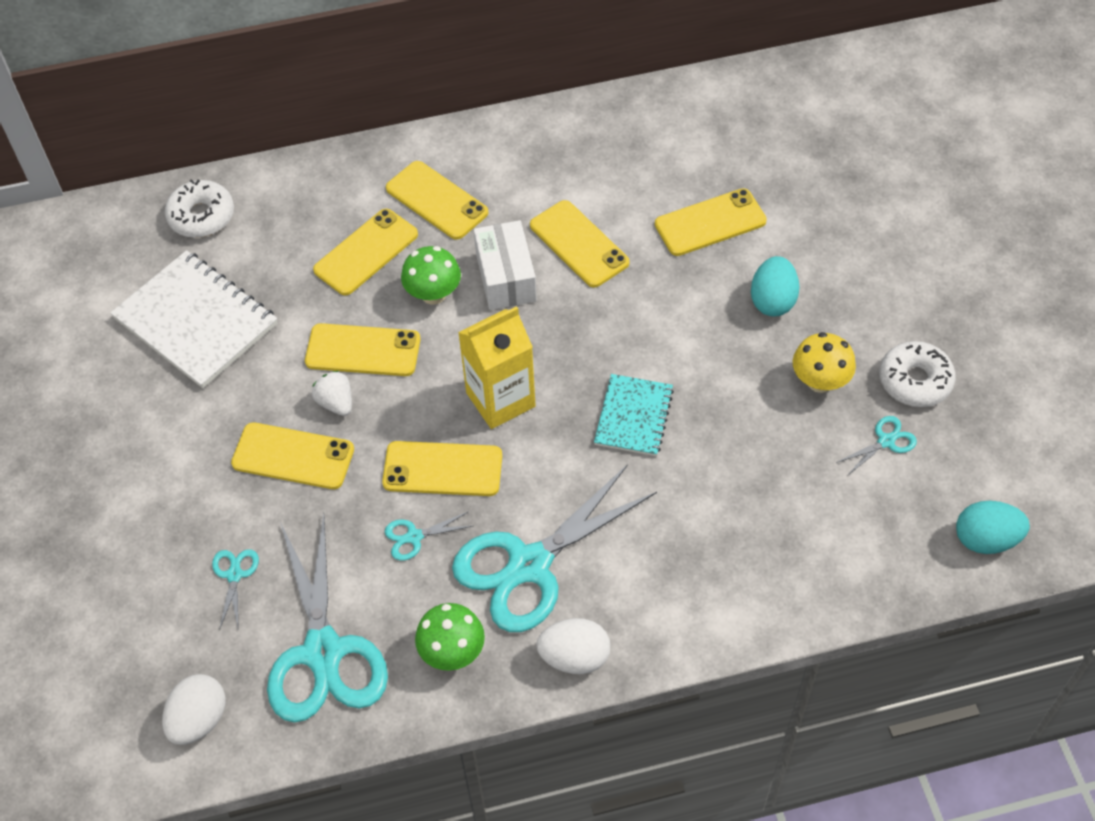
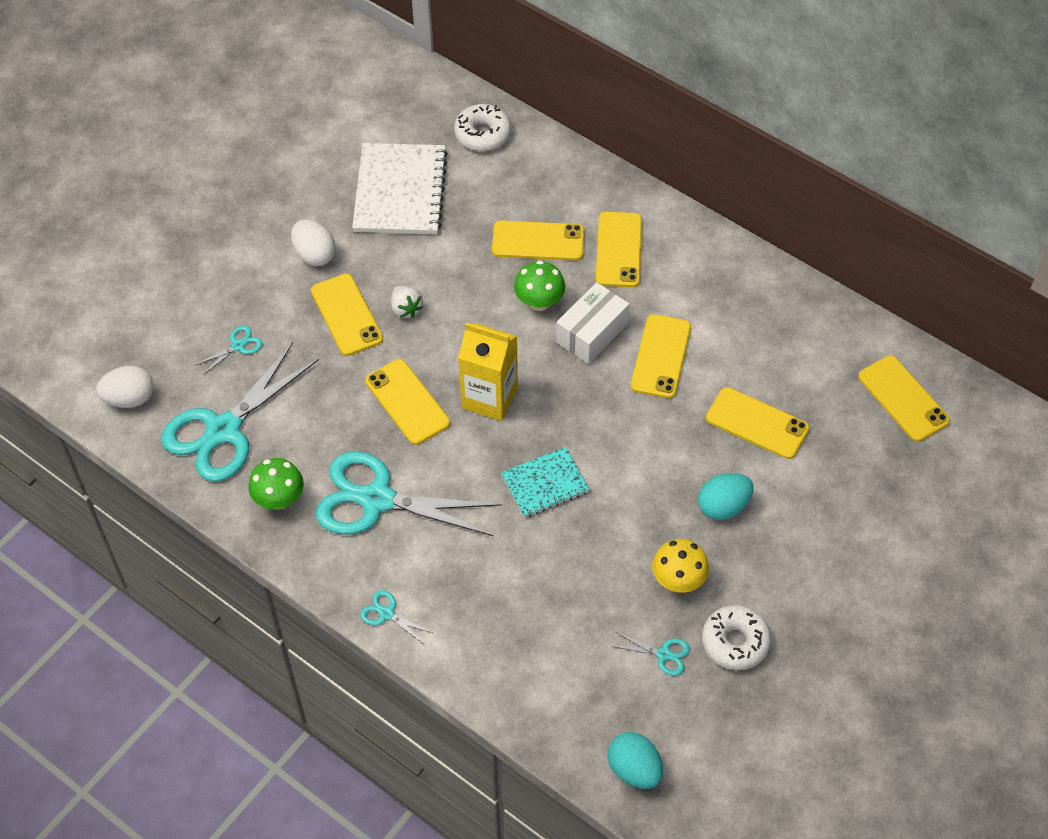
camera: 50 degrees right, 0 degrees up
yellow phone [305,323,420,376] -> yellow phone moved to [858,355,950,442]
white strawberry [312,371,352,416] -> white strawberry turned 135 degrees clockwise [391,286,423,318]
turquoise scissors [385,511,472,561] -> turquoise scissors moved to [360,590,433,645]
white egg [536,618,610,674] -> white egg moved to [291,220,336,266]

